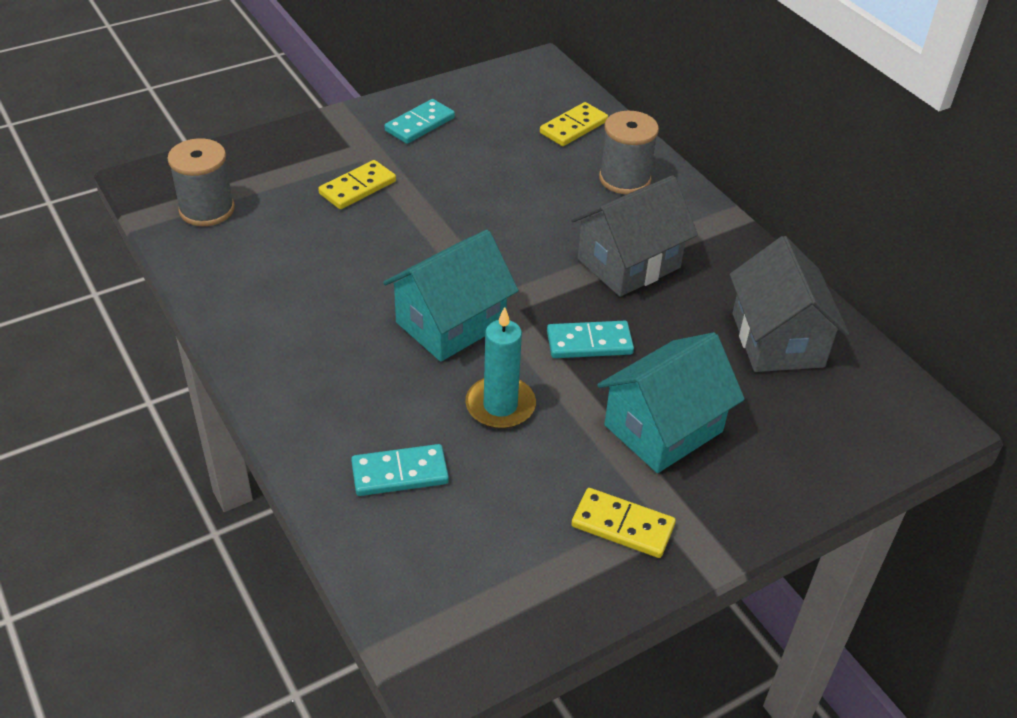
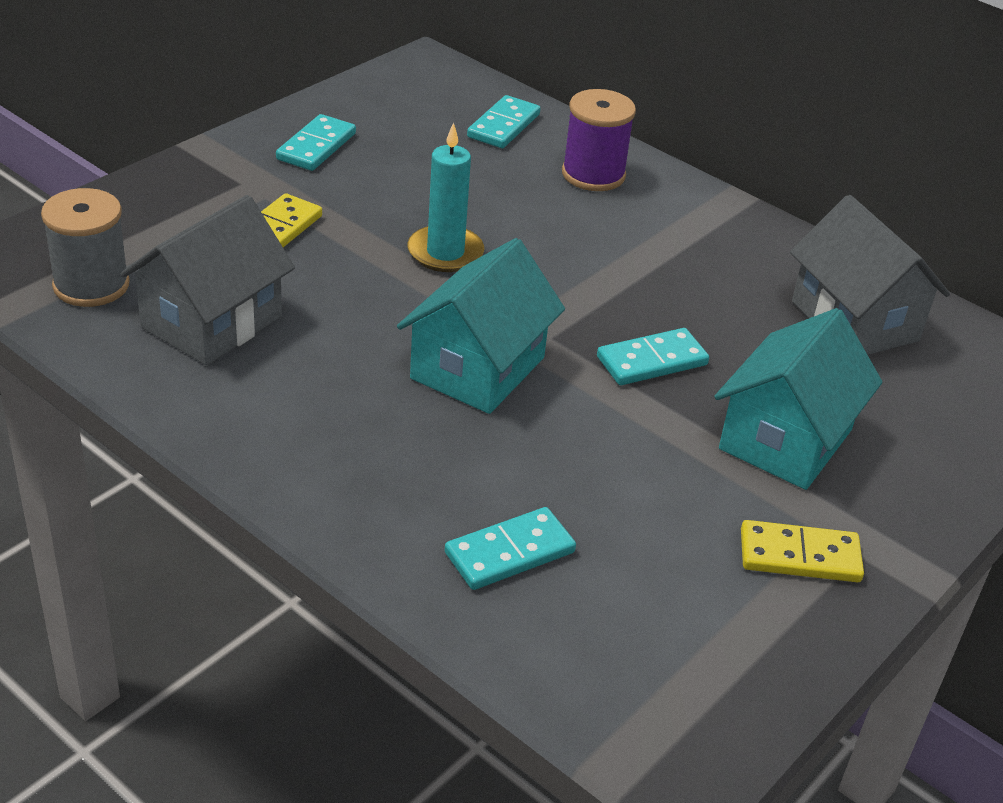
camera: 20 degrees left, 5 degrees down
turquoise candle [465,307,536,429] -> turquoise candle moved to [407,122,484,272]
yellow domino [540,102,608,146] -> turquoise domino [467,95,541,148]
grey house [571,175,698,297] -> grey house moved to [121,195,295,365]
grey spool [599,111,659,194] -> purple spool [562,89,636,191]

